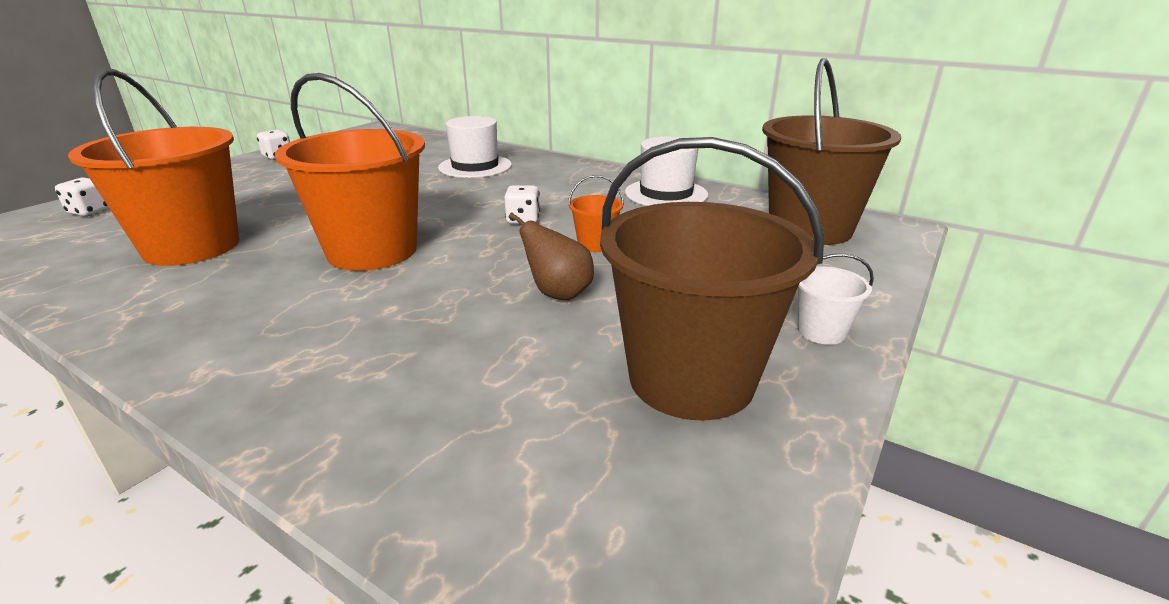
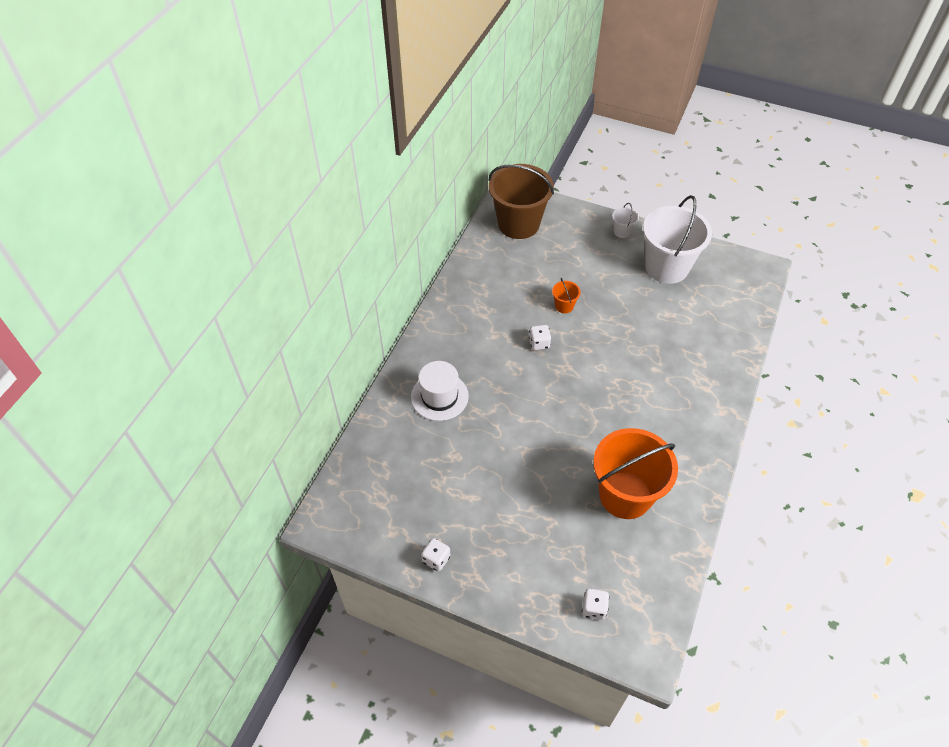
camera: 100 degrees left, 25 degrees up
orange bucket [275,73,425,271] -> none
brown pear [509,213,594,300] -> none
brown bucket [600,137,824,421] -> white bucket [643,195,712,284]
white hat [625,137,708,206] -> none

